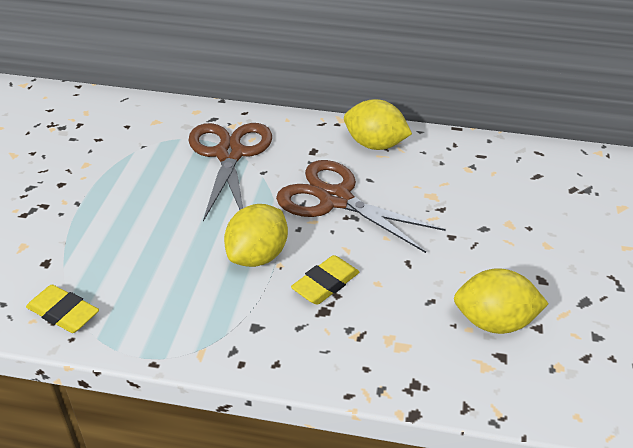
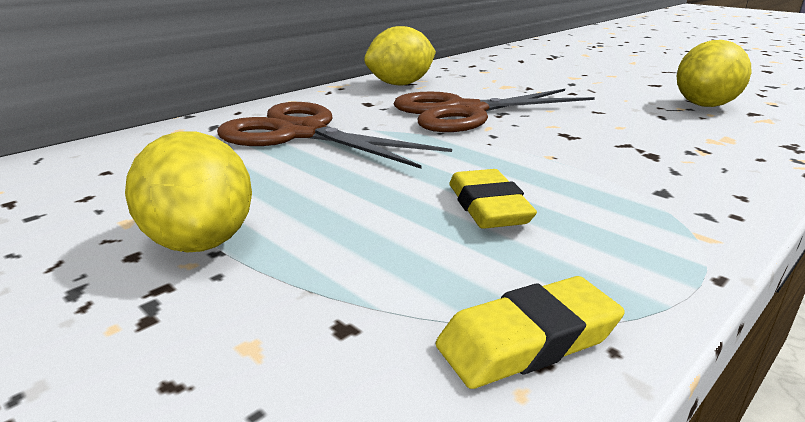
camera: 55 degrees left, 15 degrees down
yellow lemon [224,204,288,267] -> yellow lemon moved to [125,131,252,252]
yellow eraser [291,255,359,305] -> yellow eraser moved to [450,169,537,229]

